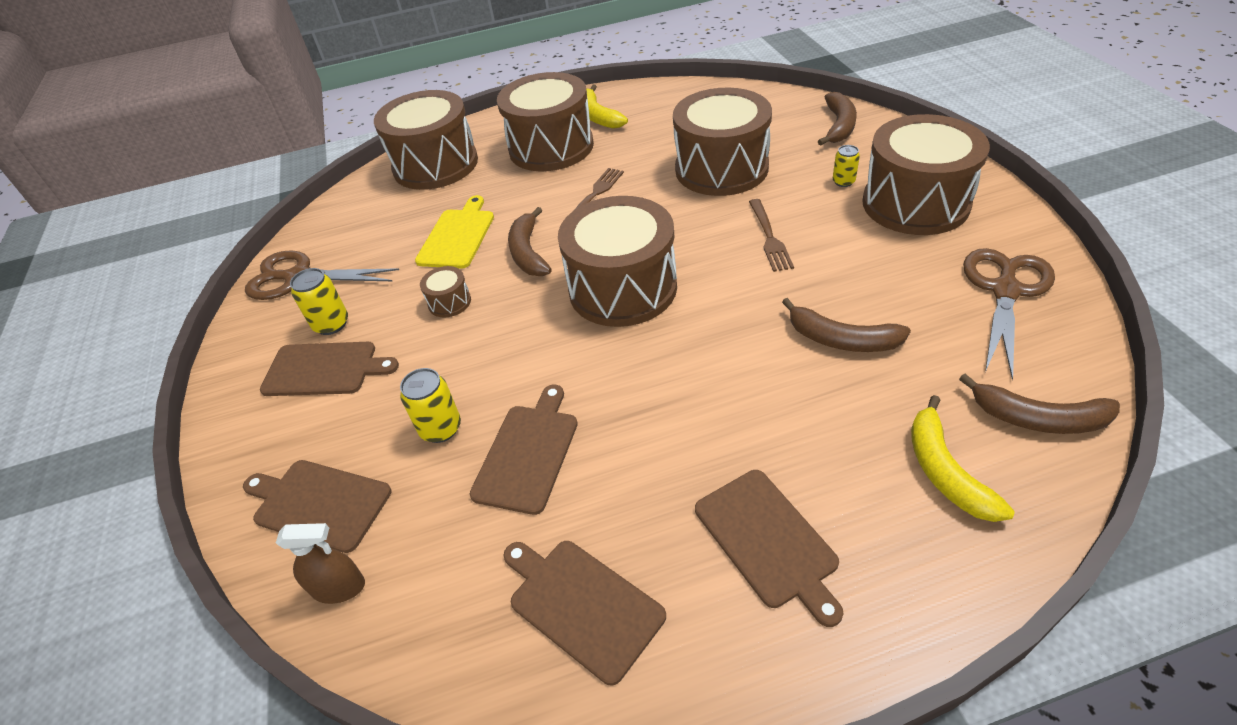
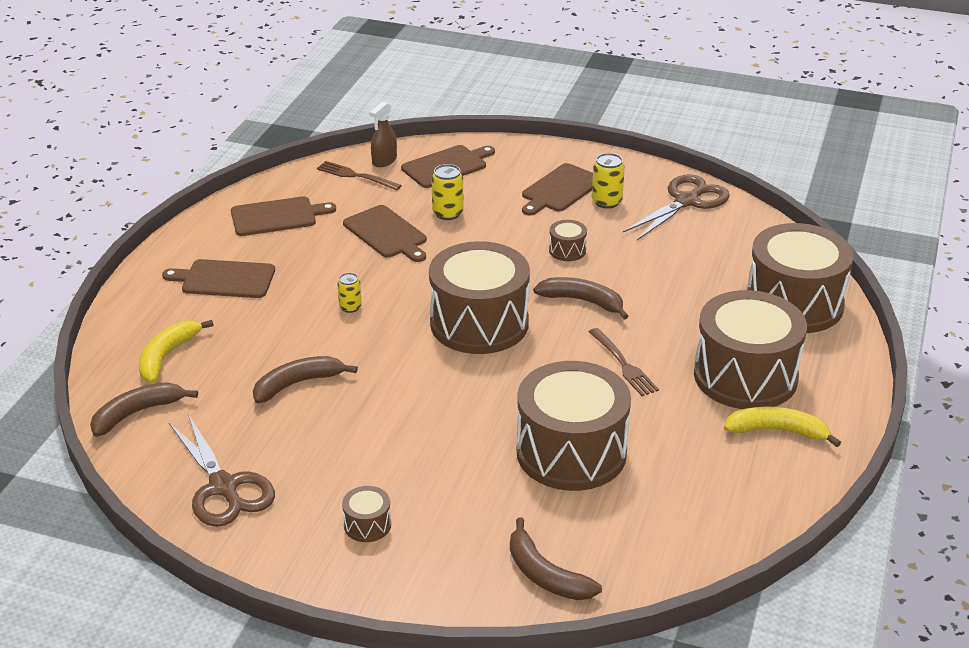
camera: 120 degrees right, 10 degrees down
yellow cutting board [415,195,494,269] -> none
brown fork [749,199,794,272] -> brown fork moved to [317,161,402,190]
yellow can [833,145,860,187] -> yellow can moved to [337,273,362,313]
brown drum [862,114,990,235] -> brown drum [342,486,391,542], size x0.41
yellow banana [911,395,1015,522] -> yellow banana turned 90 degrees counterclockwise [139,320,213,383]

